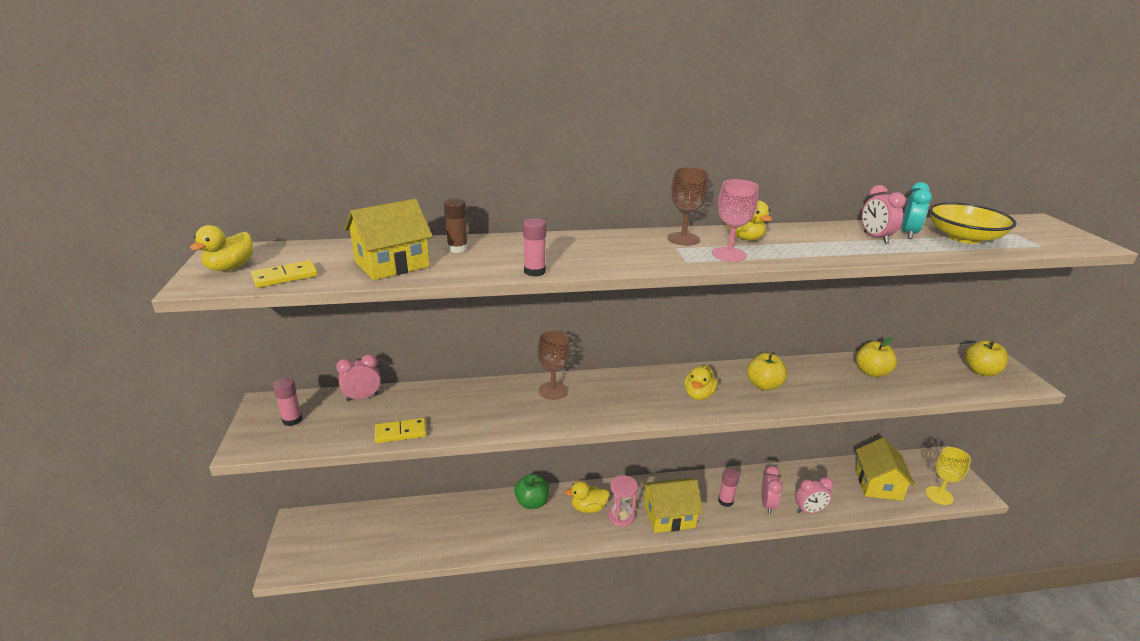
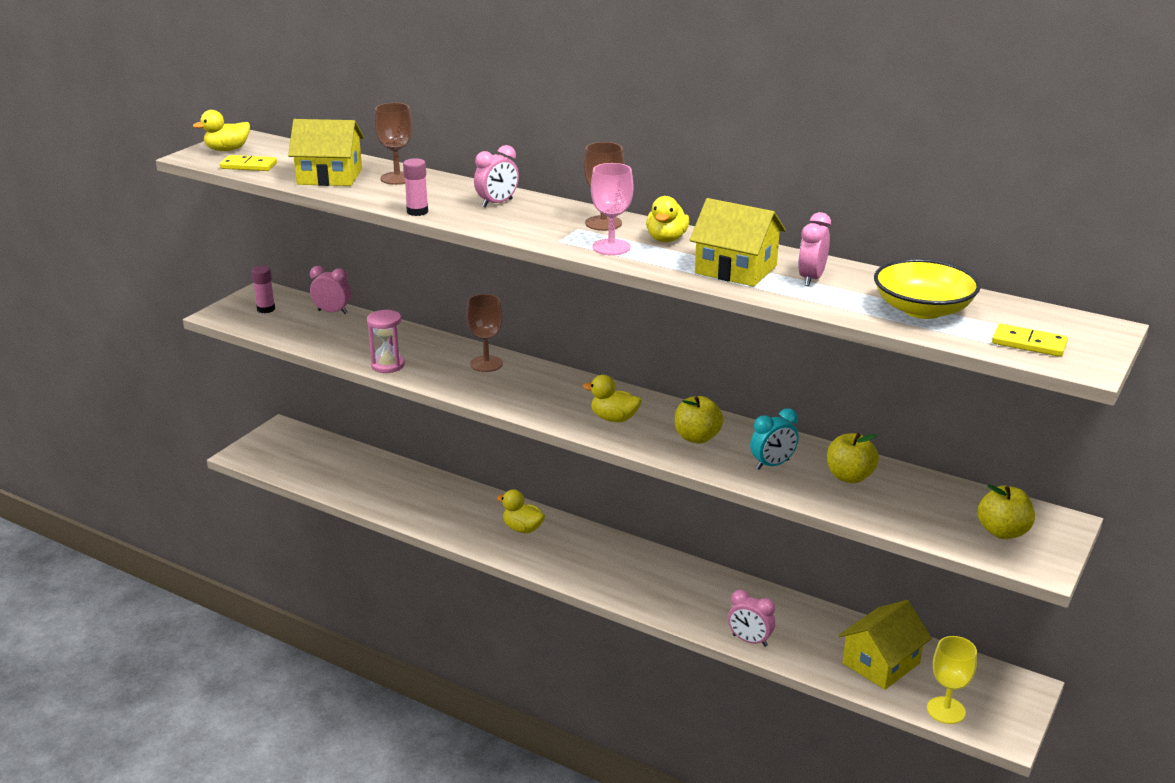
camera: 40 degrees right, 0 degrees up
yellow domino [375,418,426,443] -> yellow domino moved to [992,324,1068,357]
brown glue stick [444,199,468,253] -> brown goblet [374,103,413,185]
green apple [515,474,550,509] -> none
pink hourglass [608,475,638,527] -> pink hourglass moved to [367,310,405,373]
yellow house [642,478,703,533] -> yellow house moved to [690,198,786,287]
yellow duck [684,365,718,400] -> yellow duck turned 45 degrees clockwise [583,375,642,422]
pink glue stick [718,469,739,507] -> none
pink clock [762,466,783,514] -> pink clock moved to [474,145,519,207]
turquoise clock [902,182,932,239] -> turquoise clock moved to [750,408,799,470]

